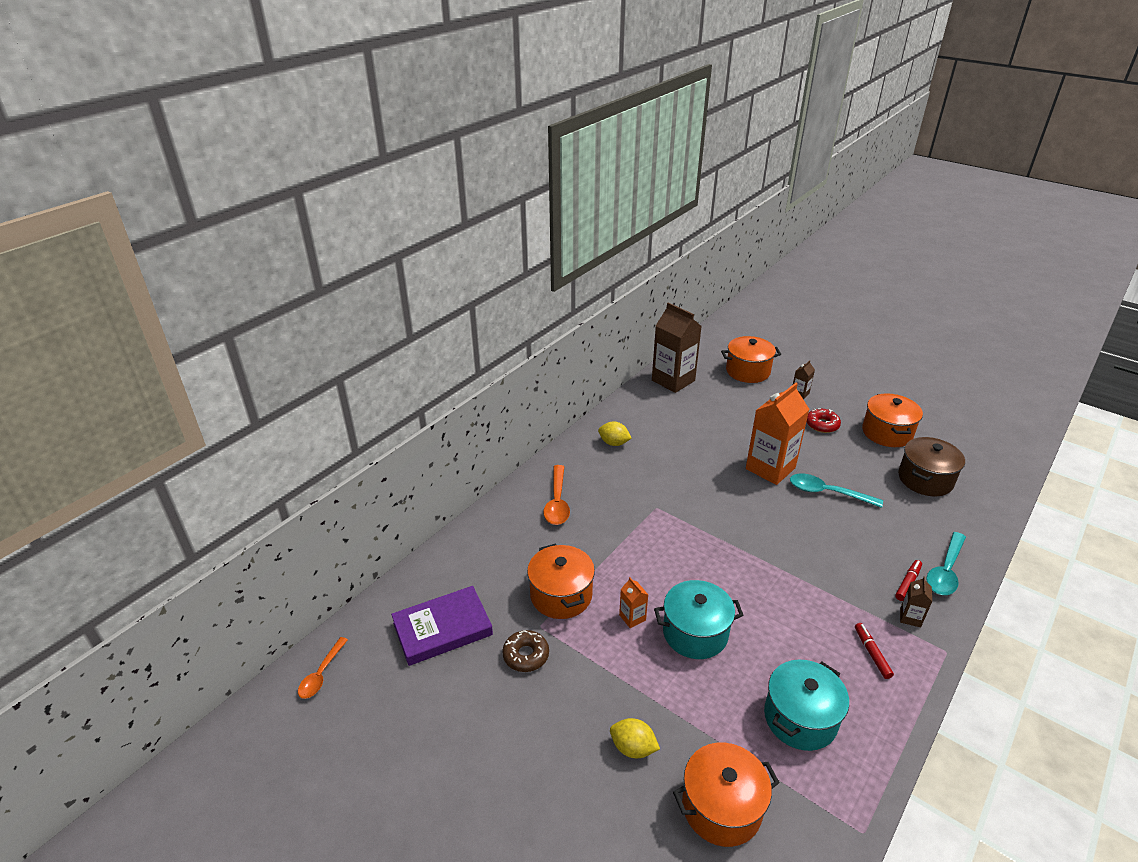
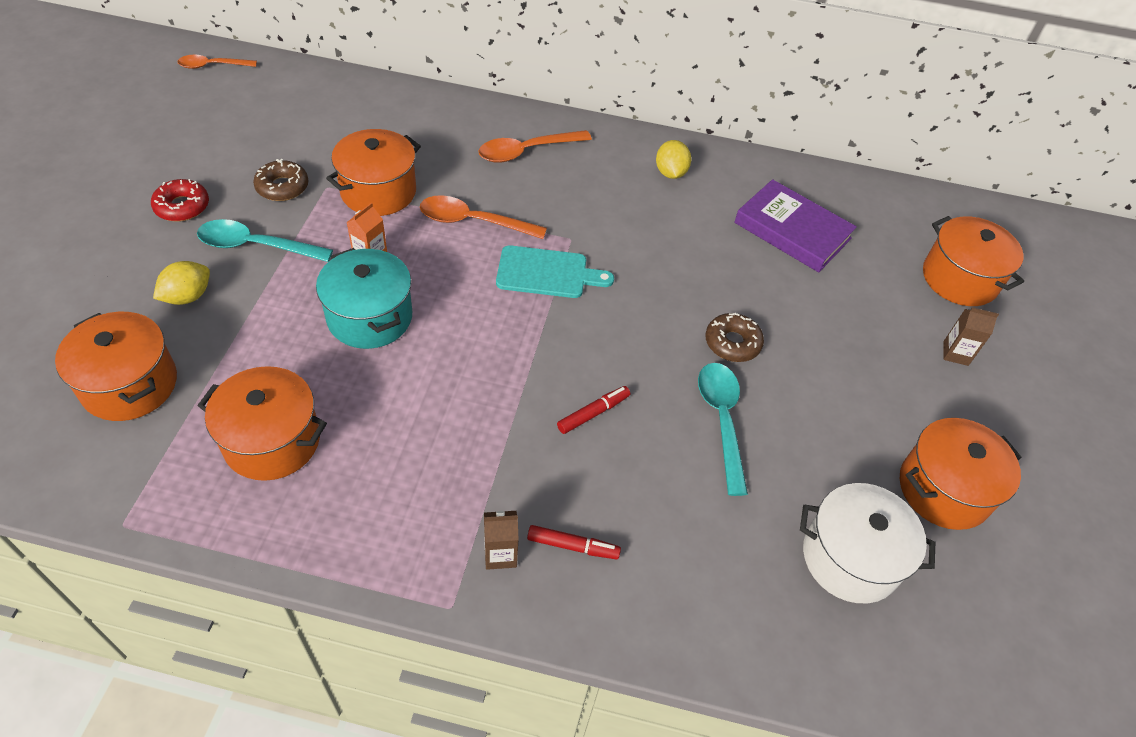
camera: 60 degrees right, 15 degrees up
purple book [391,586,493,666] -> purple book moved to [734,179,857,272]
yellow lemon [610,718,660,758] -> yellow lemon turned 45 degrees clockwise [153,261,210,305]
brown carton [652,303,702,393] -> none
orange carton [746,383,810,485] -> brown donut [705,313,764,362]
turquoise pot [764,660,849,751] -> orange pot [198,366,327,481]
red donut [806,408,841,433] -> red donut moved to [151,179,209,221]
red marker [855,623,894,679] -> red marker moved to [557,386,630,434]
brown pot [898,437,965,496] -> white pot [800,483,935,603]
turquoise spoon [926,532,966,595] -> turquoise spoon moved to [197,219,333,262]
none -> orange spoon [420,195,547,239]
none -> turquoise cutting board [496,245,614,298]

